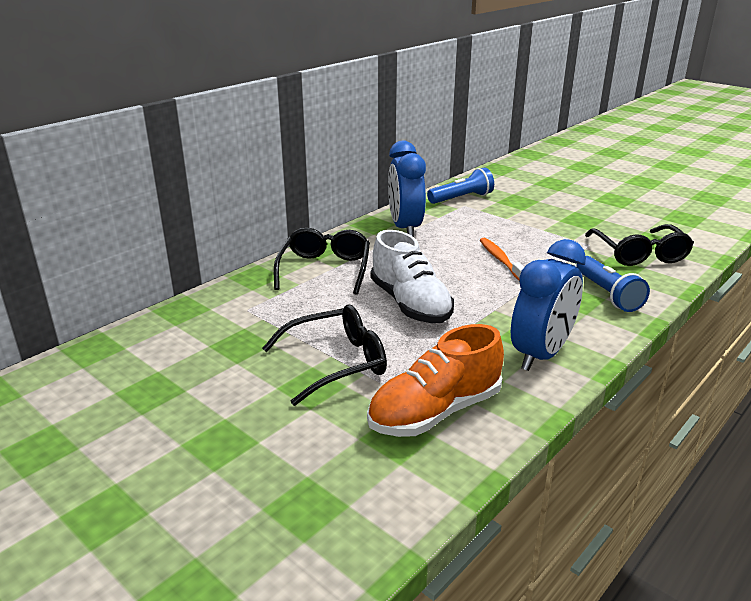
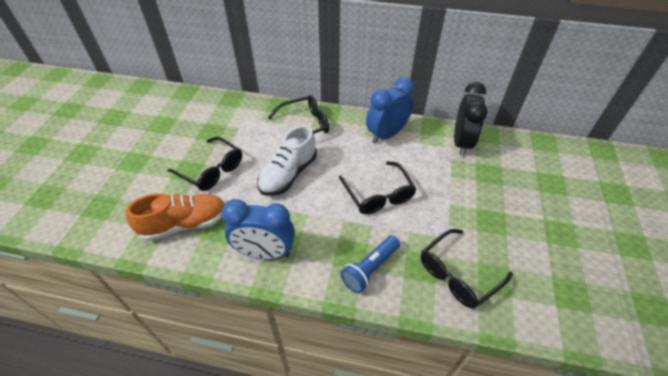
camera: 60 degrees right, 20 degrees up
orange shoe [367,324,504,437] -> orange shoe turned 135 degrees clockwise [126,193,225,241]
blue flashlight [427,167,494,204] -> black clock [454,82,488,156]
orange toothbrush [480,238,524,280] -> black glasses [339,161,416,214]

